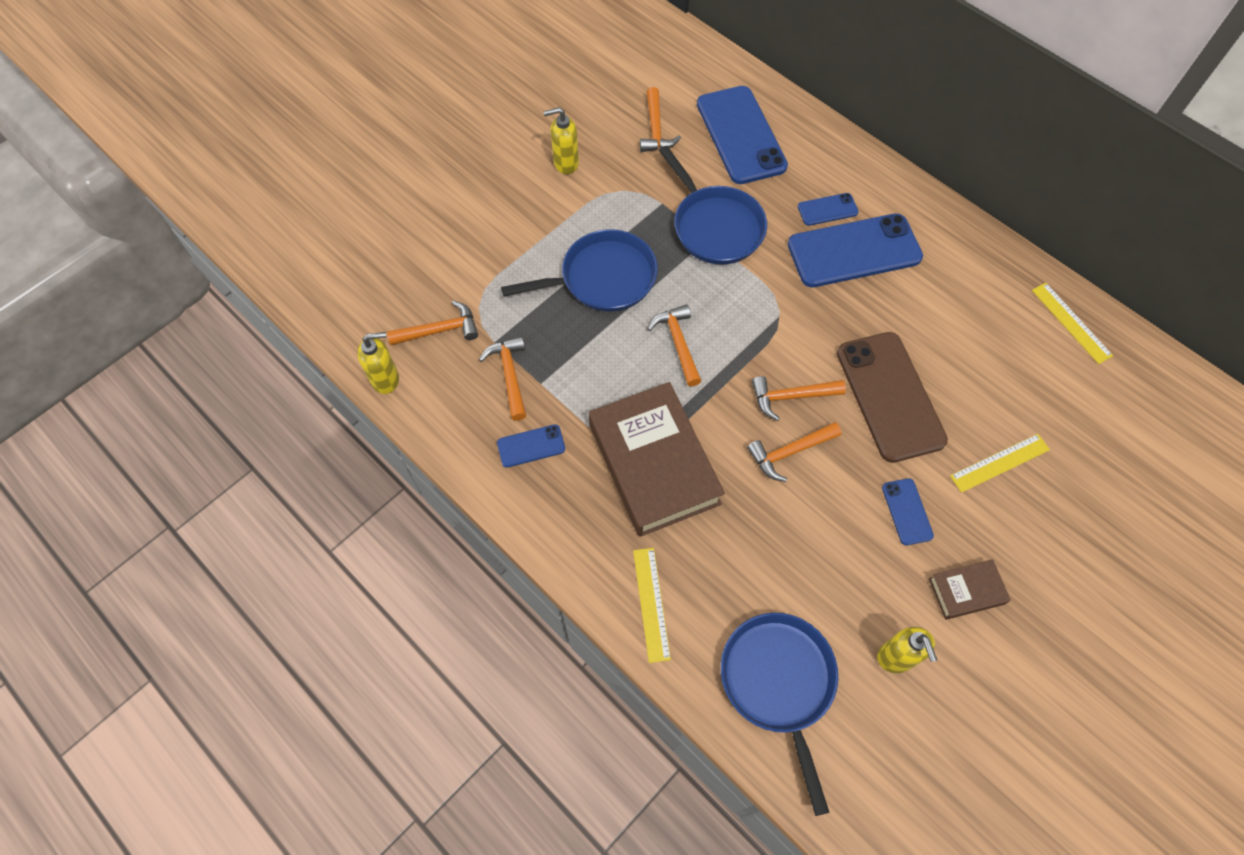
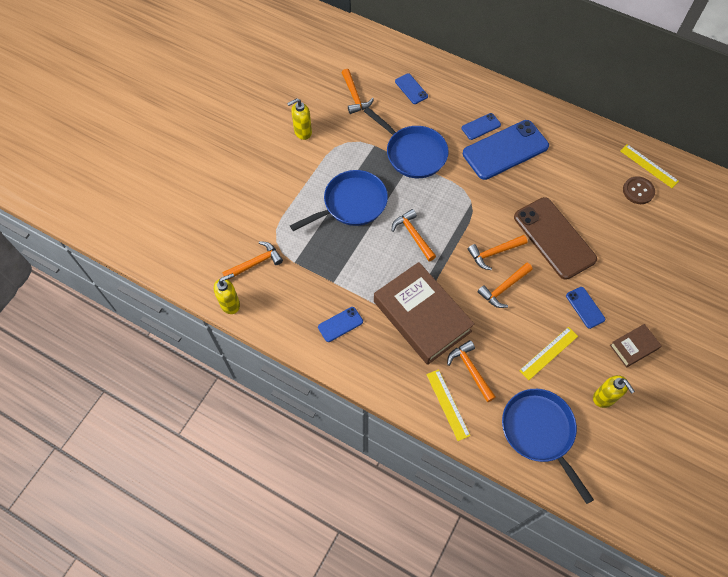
camera: 15 degrees left, 0 degrees up
orange hammer [479,336,526,421] -> orange hammer moved to [447,340,496,402]
blue phone [697,86,788,184] -> blue phone [395,73,428,104], size x0.46
yellow ruler [950,434,1050,493] -> yellow ruler moved to [519,327,578,380]
none -> brown button [623,176,655,204]

